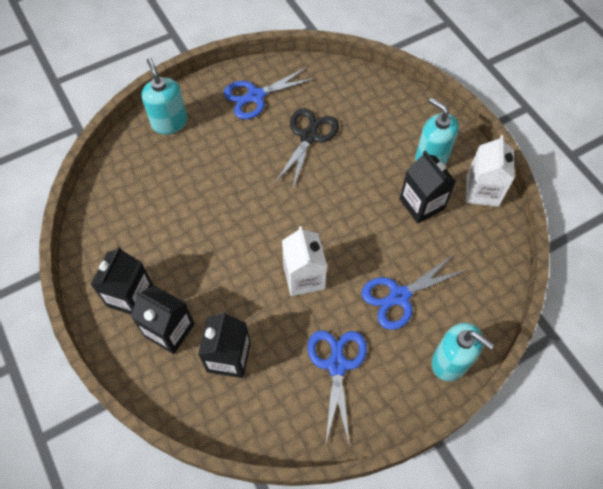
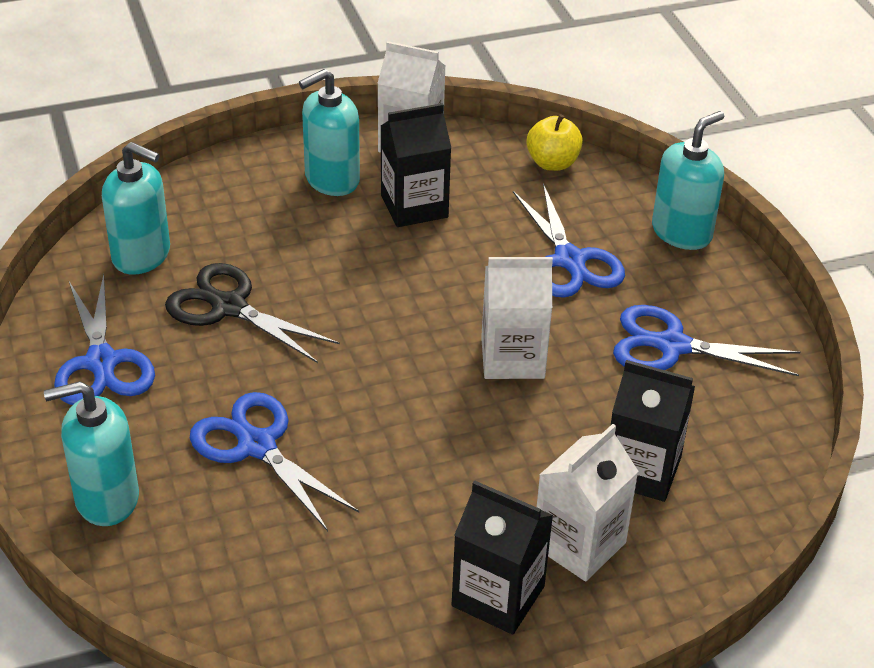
camera: 80 degrees left, 20 degrees down
black carton [131,285,195,354] -> white carton [537,424,639,582]
none -> turquoise soap dispenser [102,142,170,275]
none -> blue scissors [190,392,359,531]
none -> yellow apple [526,114,583,171]

